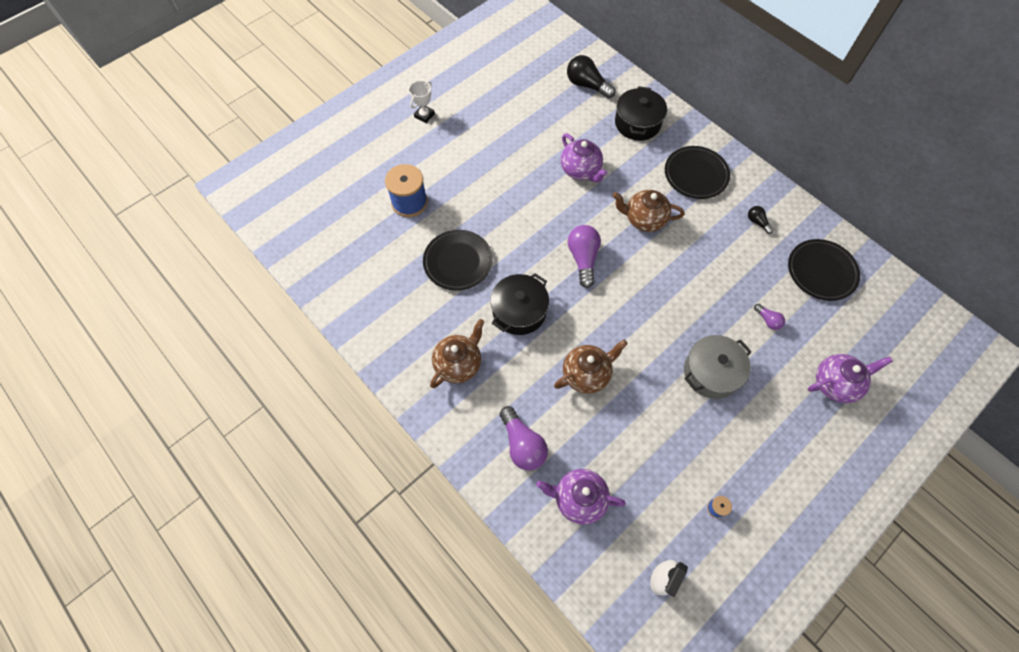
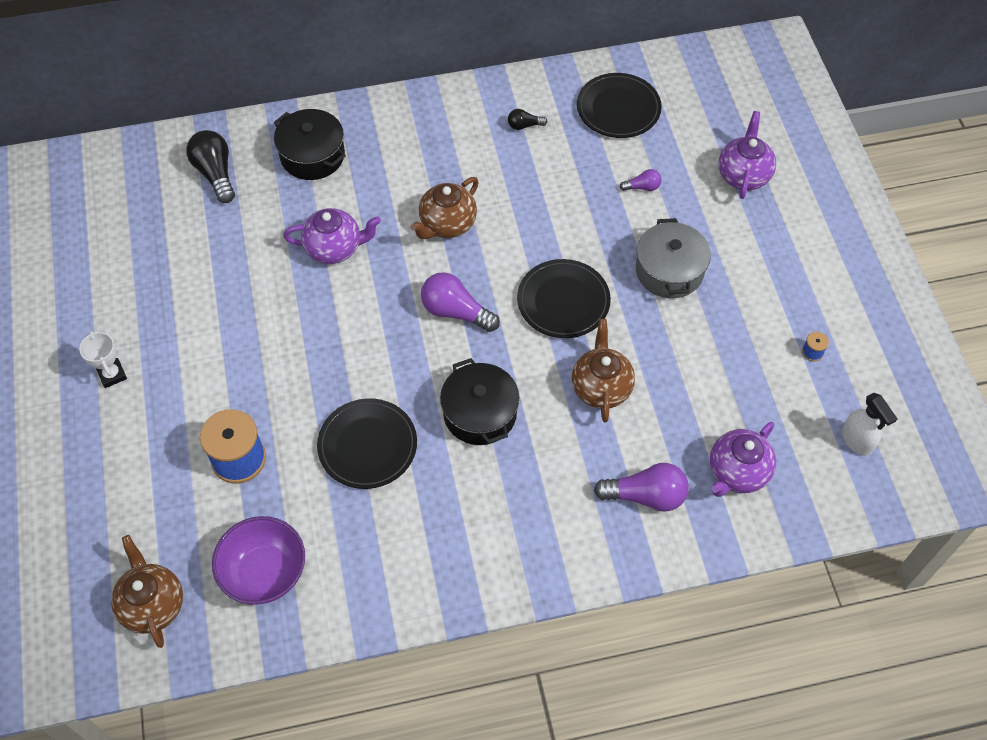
camera: 60 degrees left, 5 degrees down
brown teapot [430,319,484,388] -> brown teapot moved to [111,535,183,648]
black light bulb [567,55,616,98] -> black light bulb turned 90 degrees clockwise [186,130,235,203]
black plate [665,146,730,199] -> black plate moved to [517,259,611,338]
none -> purple bowl [212,516,305,605]

